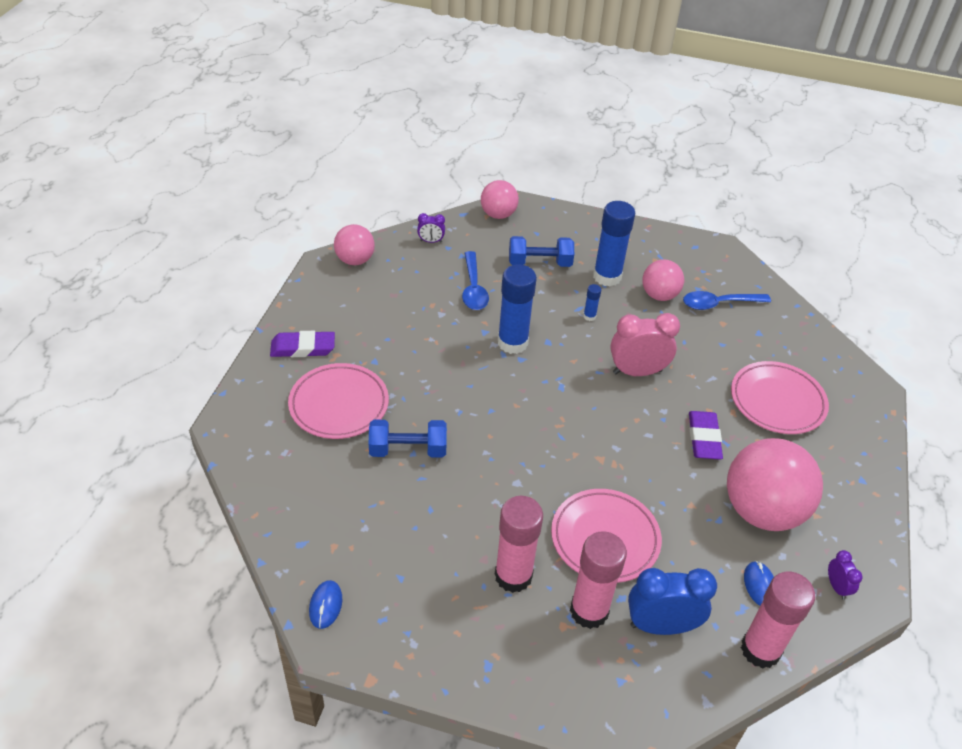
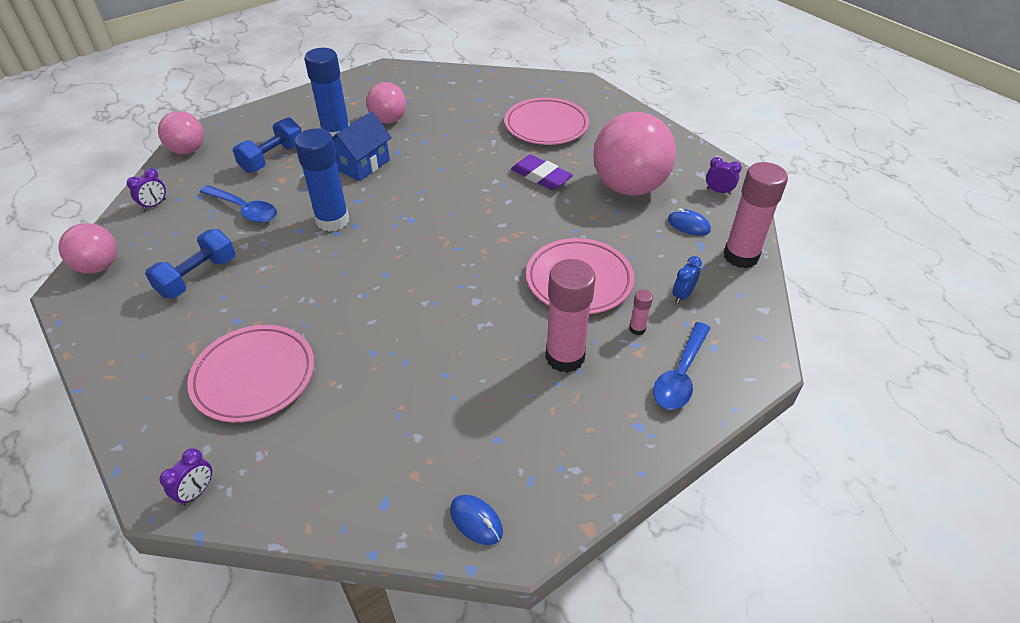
camera: 50 degrees left, 0 degrees up
purple eraser [270,331,335,357] -> none
blue dumbbell [369,420,447,457] -> blue dumbbell moved to [145,229,235,298]
pink glue stick [570,531,627,629] -> pink glue stick [629,289,653,335], size x0.43
blue glue stick [583,284,601,321] -> blue house [333,111,392,181]
pink clock [610,313,680,376] -> none
blue clock [628,568,717,635] -> blue clock [673,256,702,304], size x0.49
blue spoon [683,291,771,310] -> blue spoon moved to [653,322,710,410]
none -> purple clock [159,448,212,506]

